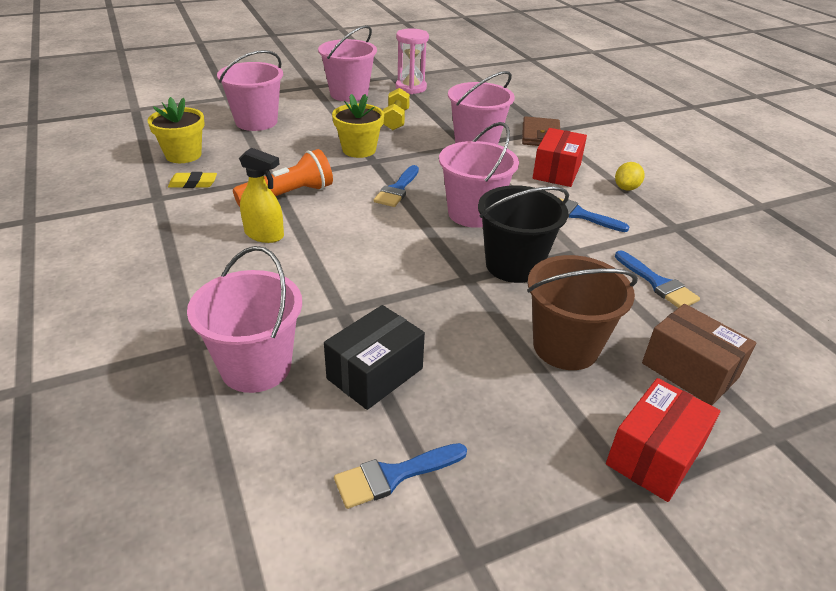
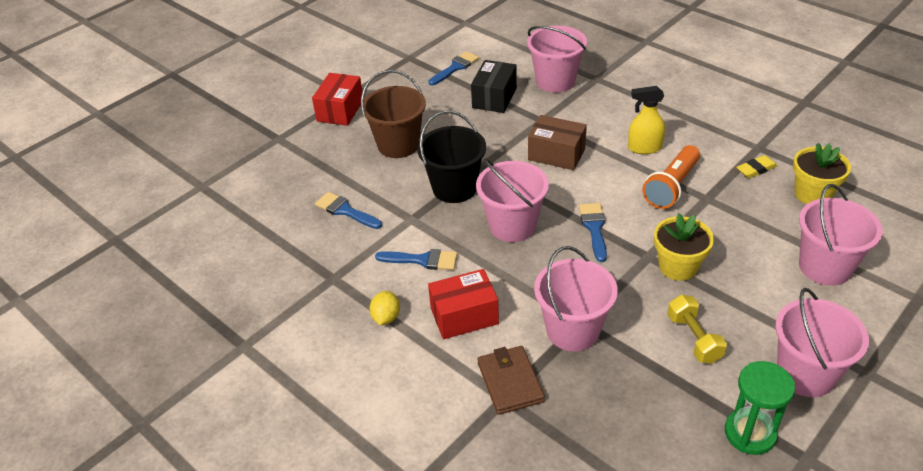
camera: 160 degrees right, 5 degrees up
pink hourglass [396,28,429,94] -> green hourglass [725,361,795,455]
red box [533,128,587,187] -> red box turned 75 degrees clockwise [428,269,499,339]
brown box [642,304,756,406] -> brown box moved to [528,115,587,170]

